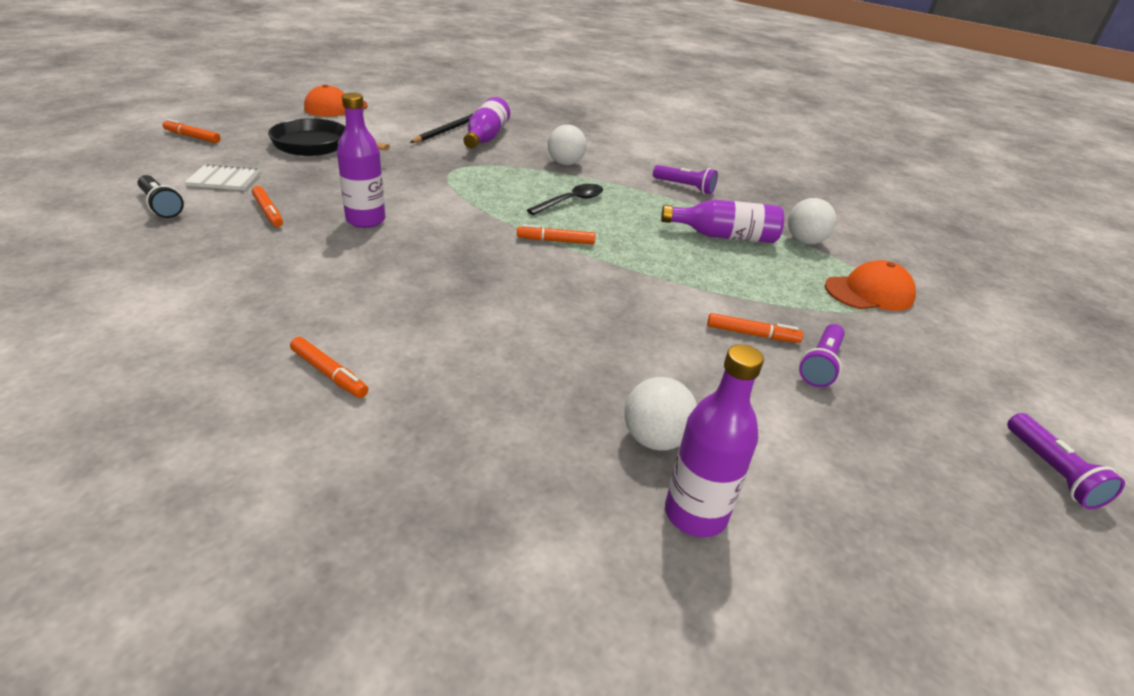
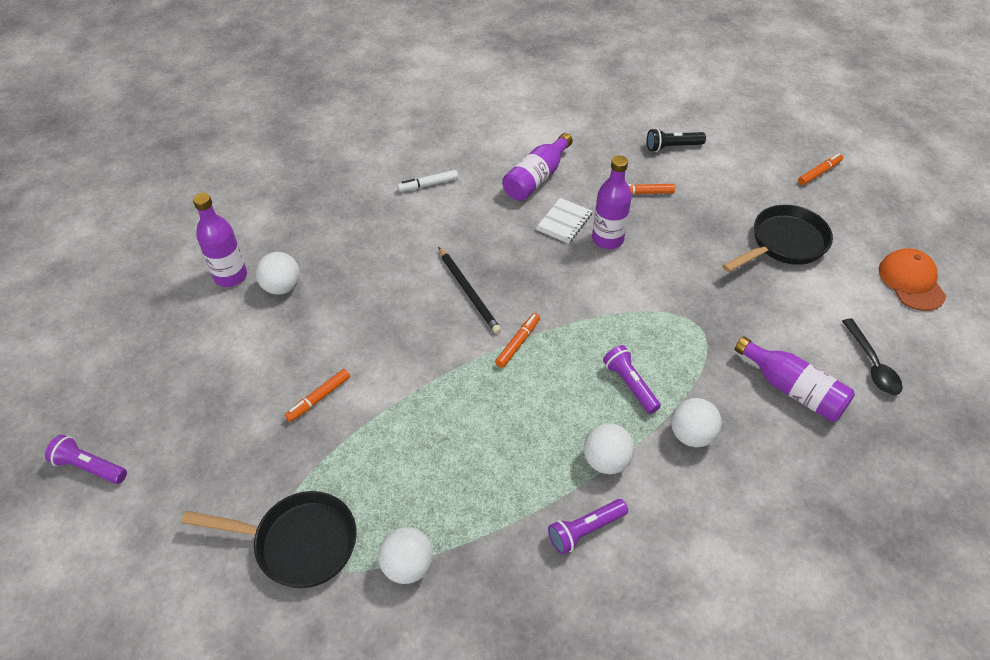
camera: 125 degrees right, 15 degrees up
white notebook [184,164,261,190] -> white notebook moved to [536,198,592,244]
orange marker [290,337,368,398] -> white marker [397,170,458,192]
black pencil [410,113,474,143] -> black pencil moved to [438,247,501,334]
black spoon [527,184,603,215] -> black spoon moved to [842,318,903,395]
purple bottle [661,199,784,243] -> purple bottle moved to [502,133,573,201]
purple flashlight [799,324,845,387] -> purple flashlight moved to [603,345,661,414]
orange cap [825,260,916,311] -> black pan [181,491,356,588]
none -> white ball [584,423,634,474]

